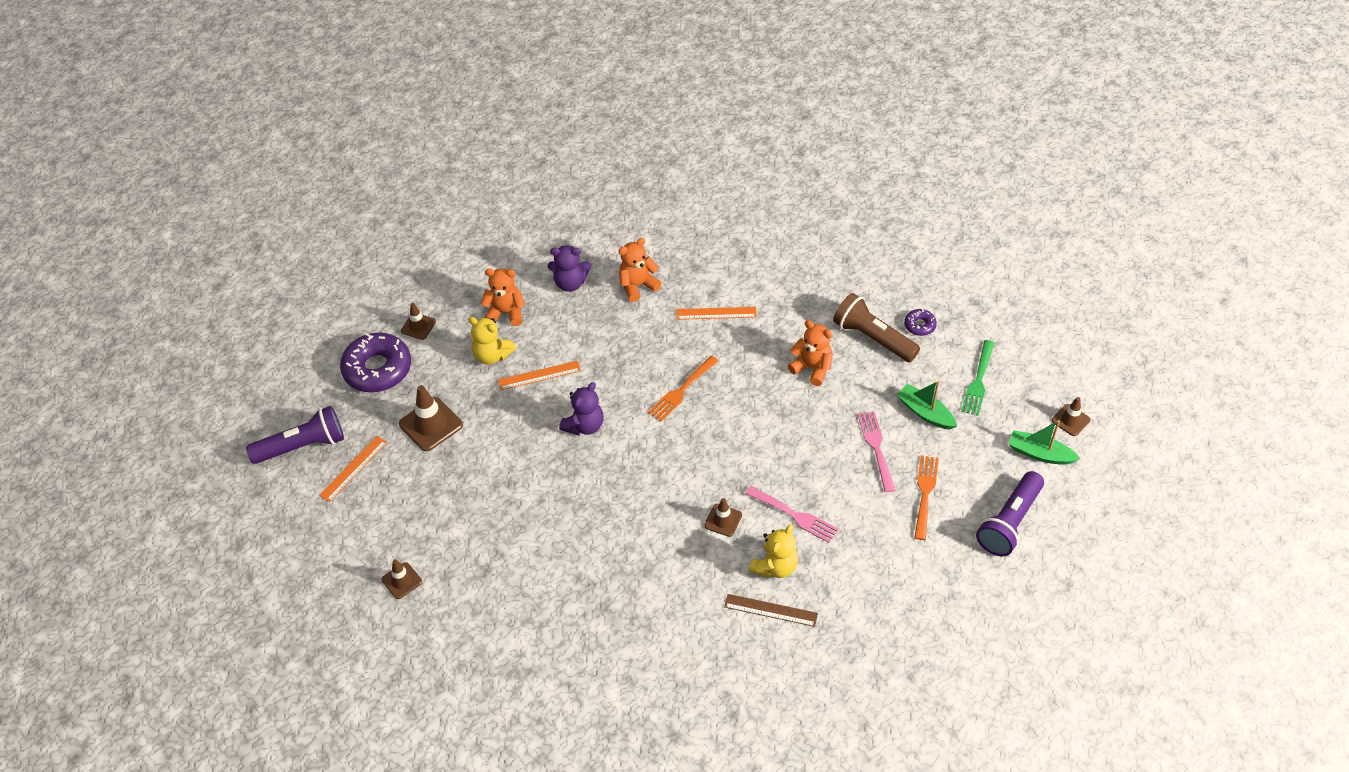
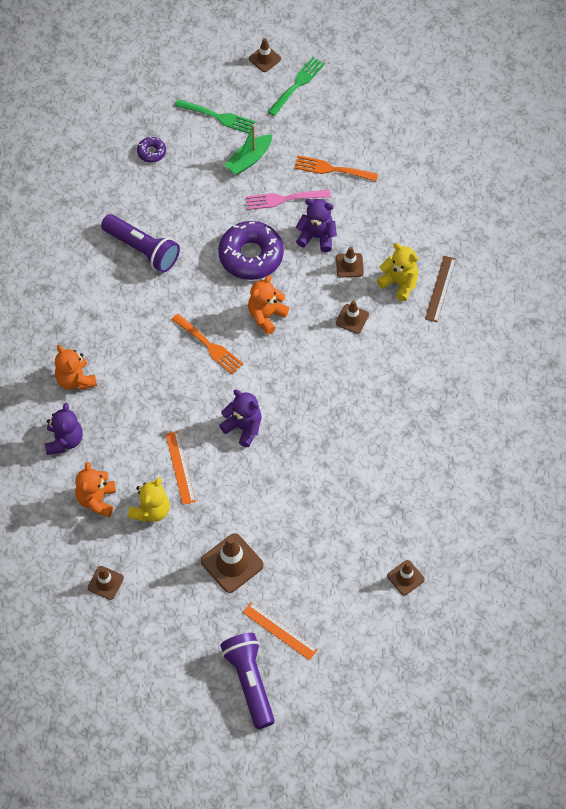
camera: 90 degrees left, 10 degrees up
purple donut [340,333,411,392] -> purple donut moved to [218,221,284,280]
orange ruler [676,307,757,320] -> none
pink fork [745,486,838,543] -> brown traffic cone [336,247,364,278]
orange teddy bear [788,320,833,386] -> orange teddy bear moved to [248,275,289,335]
brown flashlight [833,293,920,362] -> none
purple flashlight [976,471,1044,556] -> purple flashlight moved to [101,214,180,273]
green boat [1009,420,1080,465] -> green fork [268,57,325,116]
none -> purple teddy bear [296,199,337,252]

